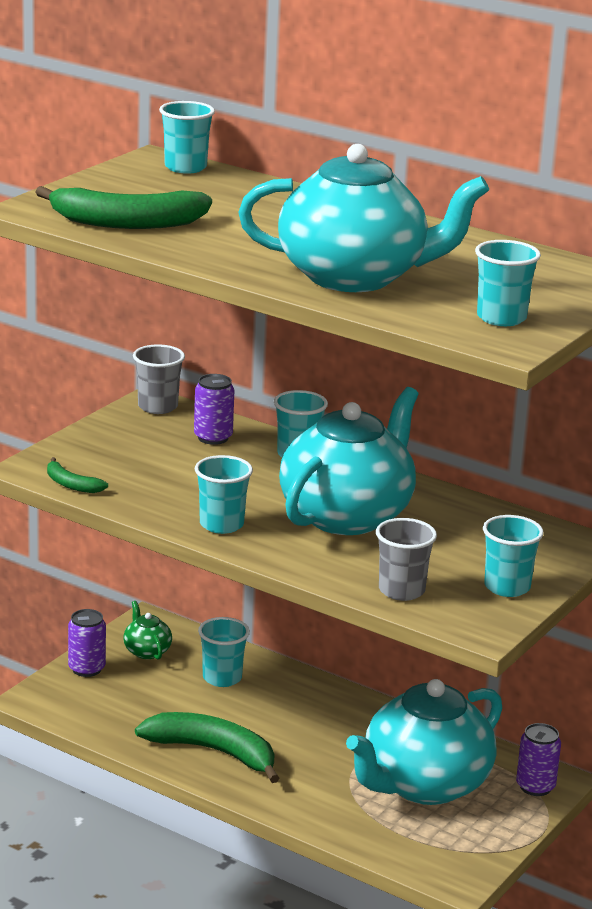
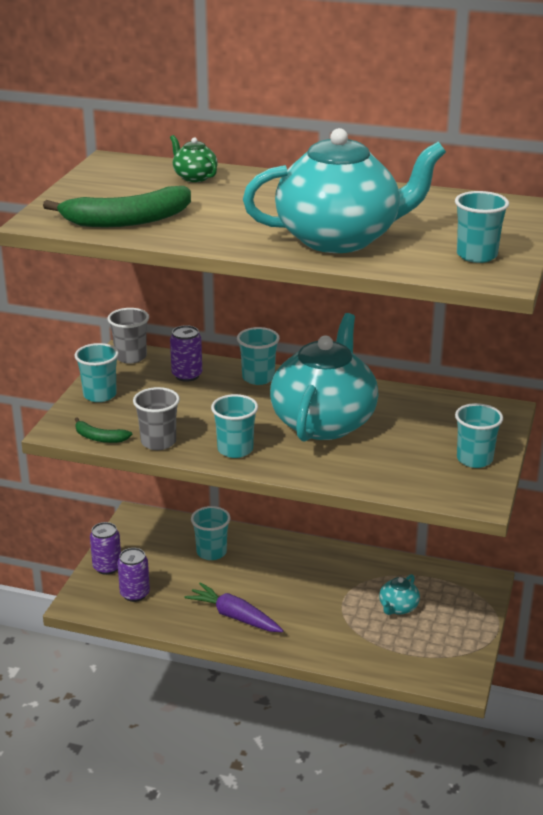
camera: 15 degrees left, 5 degrees up
green teapot [123,601,172,660] -> green teapot moved to [170,135,218,182]
green banana [135,712,279,783] -> purple carrot [184,582,284,632]
turquoise cup [159,101,215,174] -> turquoise cup moved to [75,343,119,402]
turquoise teapot [346,679,502,805] -> turquoise teapot [379,574,420,615], size x0.41
grey cup [376,518,437,601] -> grey cup moved to [133,387,180,450]
purple can [516,723,561,796] -> purple can moved to [117,548,150,602]

